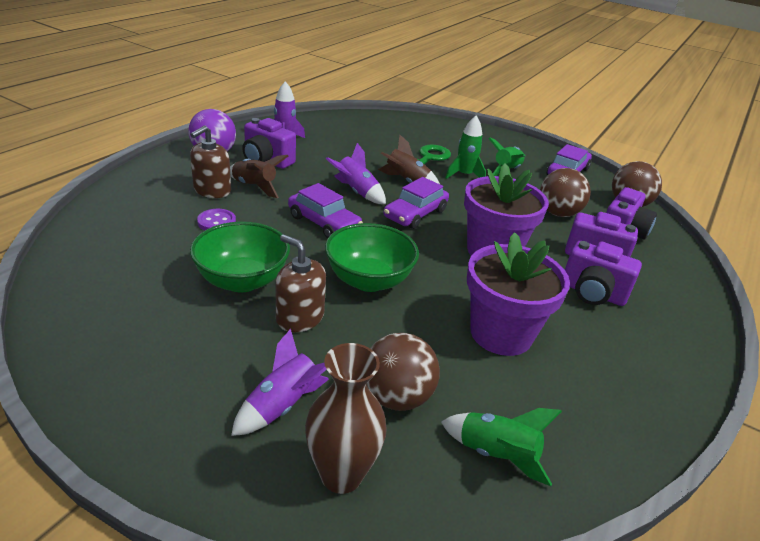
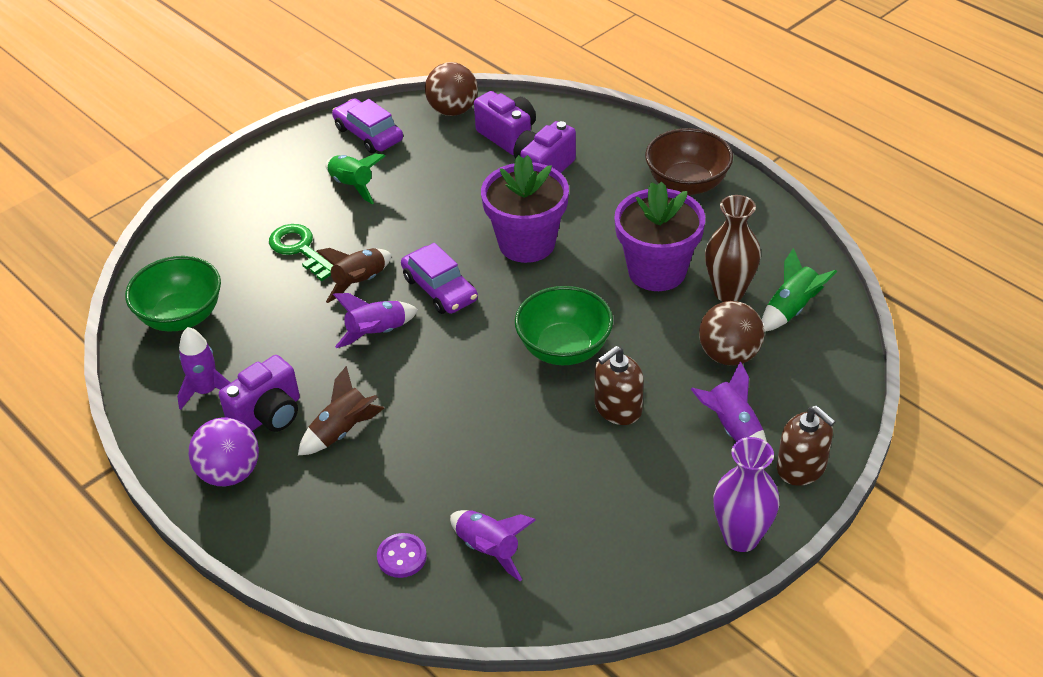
camera: 70 degrees left, 10 degrees up
brown soap dispenser [190,125,231,198] -> brown soap dispenser moved to [777,406,836,486]
green bowl [190,221,290,293] -> green bowl moved to [125,256,221,332]
purple button [197,209,236,231] -> purple button moved to [377,533,427,578]
purple car [288,183,363,238] -> none
brown vase [305,343,387,494] -> brown vase moved to [705,195,761,302]
green rocket [445,116,486,179] -> none
brown ball [540,168,591,217] -> none
purple camera [565,241,642,306] -> none
none -> purple rocket [450,510,536,581]
none -> brown bowl [645,128,733,195]
none -> purple vase [713,437,779,552]

